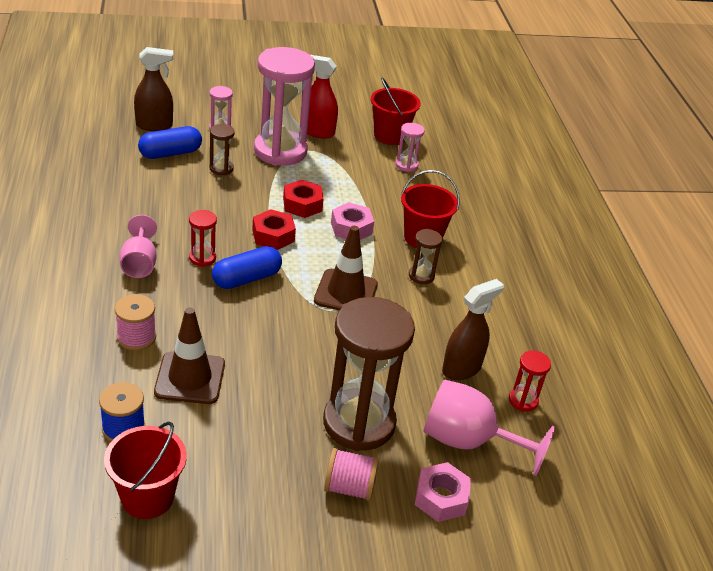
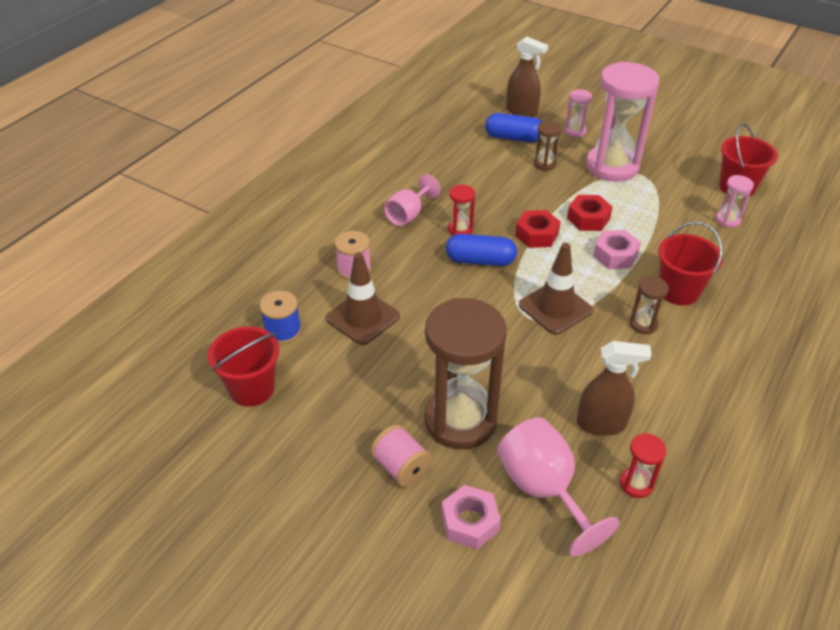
camera: 45 degrees right, 5 degrees up
red spray bottle [307,55,338,138] -> none

